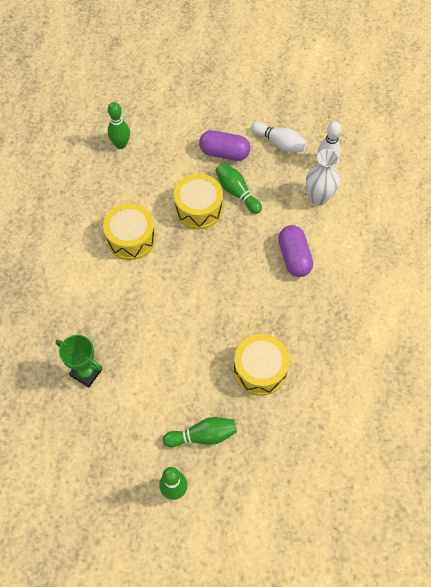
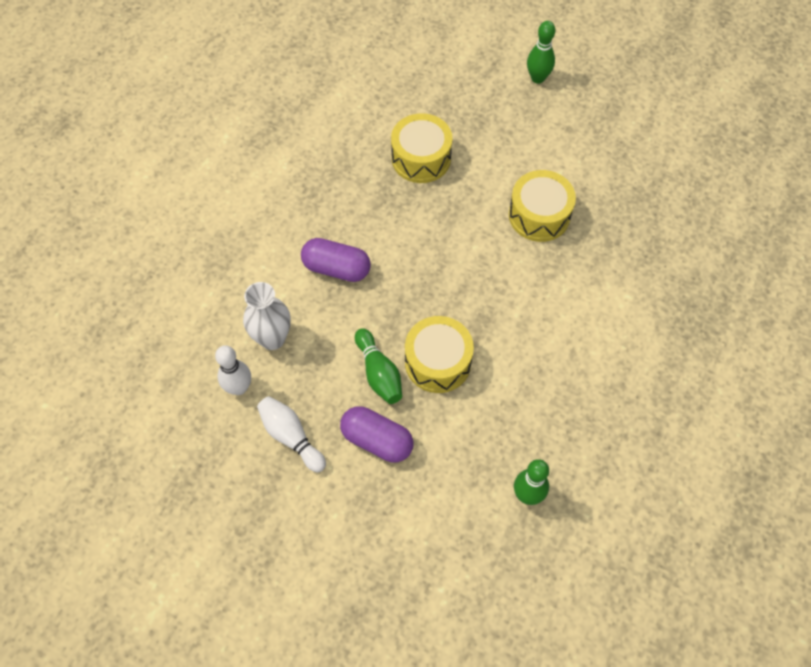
camera: 165 degrees left, 0 degrees up
green trophy [56,335,102,387] -> none
yellow drum [103,203,156,260] -> yellow drum moved to [509,170,576,242]
green bowling pin [163,417,237,447] -> none
purple capsule [278,225,313,277] -> purple capsule turned 75 degrees counterclockwise [301,238,371,282]

